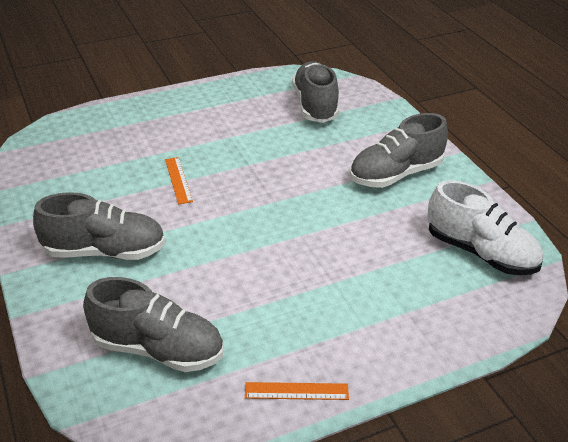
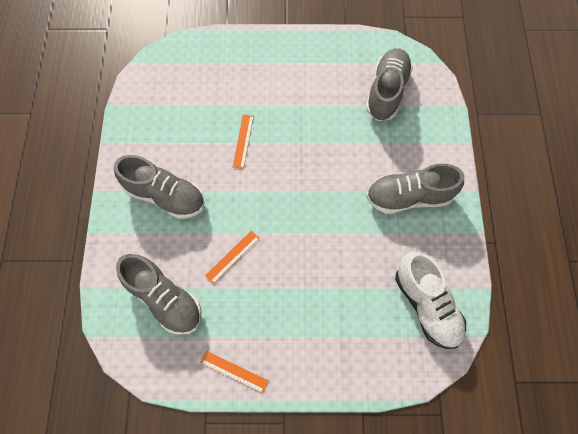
camera: 25 degrees right, 30 degrees up
none -> orange ruler [205,231,260,284]

